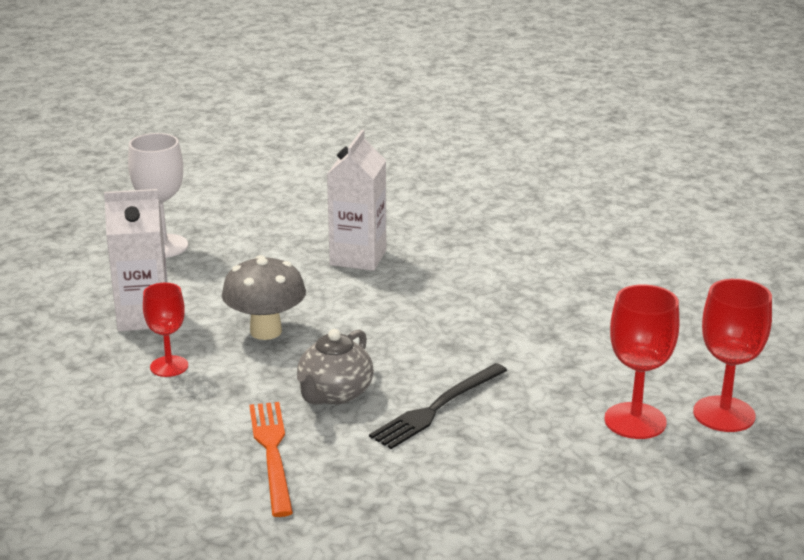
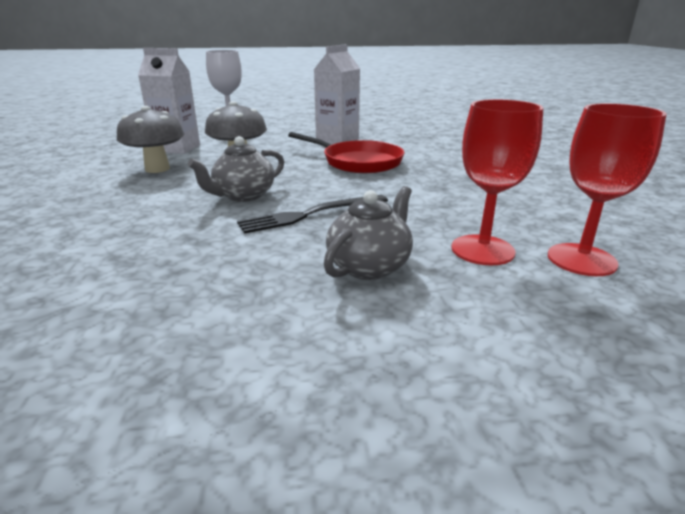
camera: 20 degrees right, 0 degrees up
red goblet [143,283,188,377] -> grey mushroom [117,106,184,173]
orange fork [249,402,293,517] -> none
none -> red pan [288,132,404,173]
none -> grey teapot [324,186,413,280]

